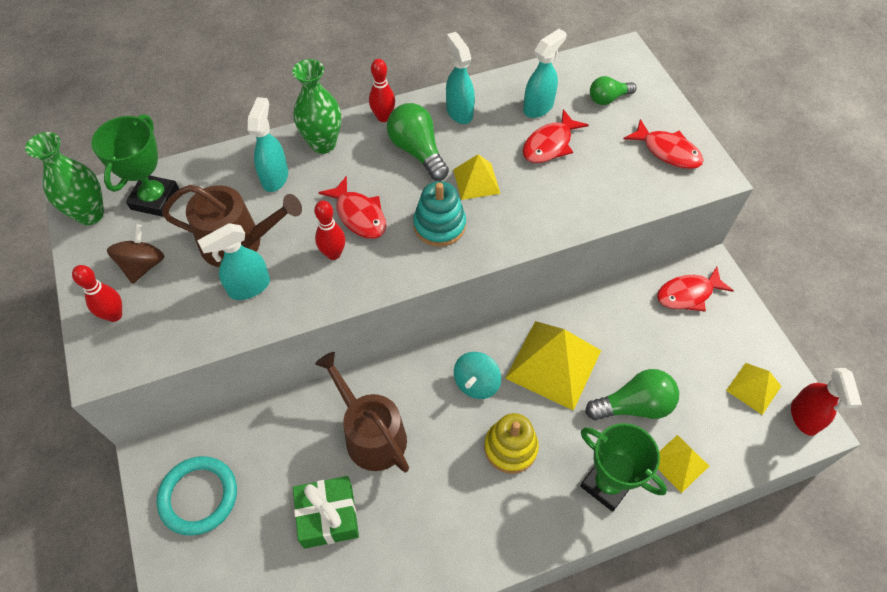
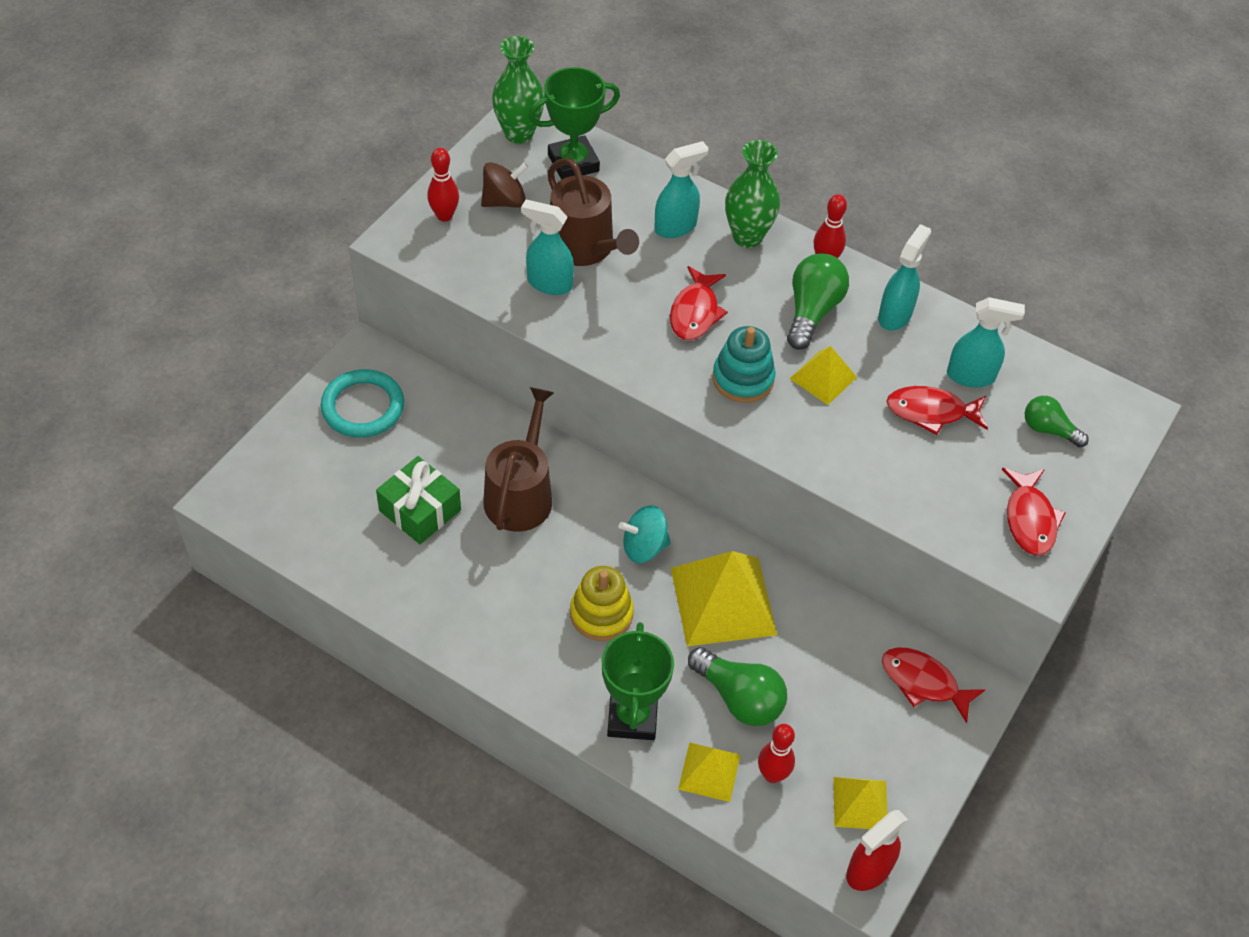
camera: 50 degrees right, 5 degrees down
red bowling pin [314,200,345,260] -> red bowling pin moved to [758,724,795,783]

